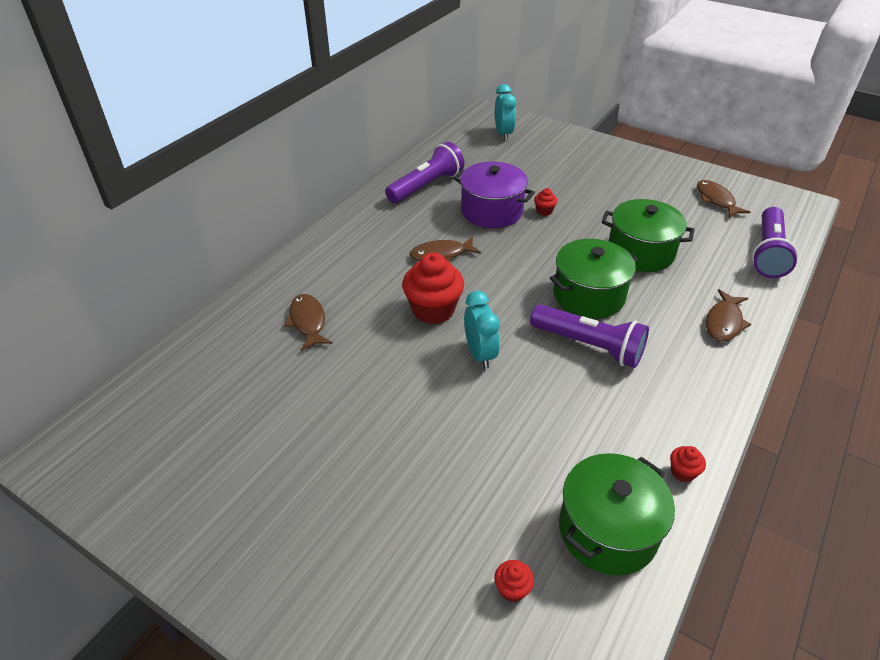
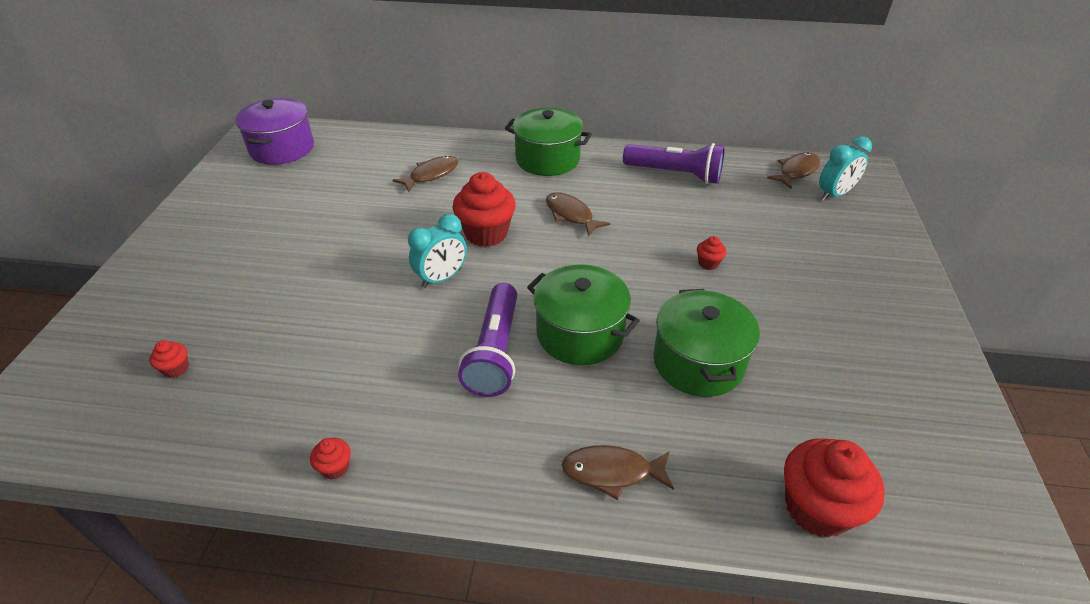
camera: 65 degrees right, 0 degrees up
purple pot [454,162,535,228] -> purple pot moved to [235,98,314,165]
green pot [559,453,675,575] -> green pot moved to [505,108,592,176]
brown fish [697,180,750,218] -> brown fish moved to [767,152,820,189]
purple flashlight [752,207,798,278] -> red cupcake [784,438,885,538]

